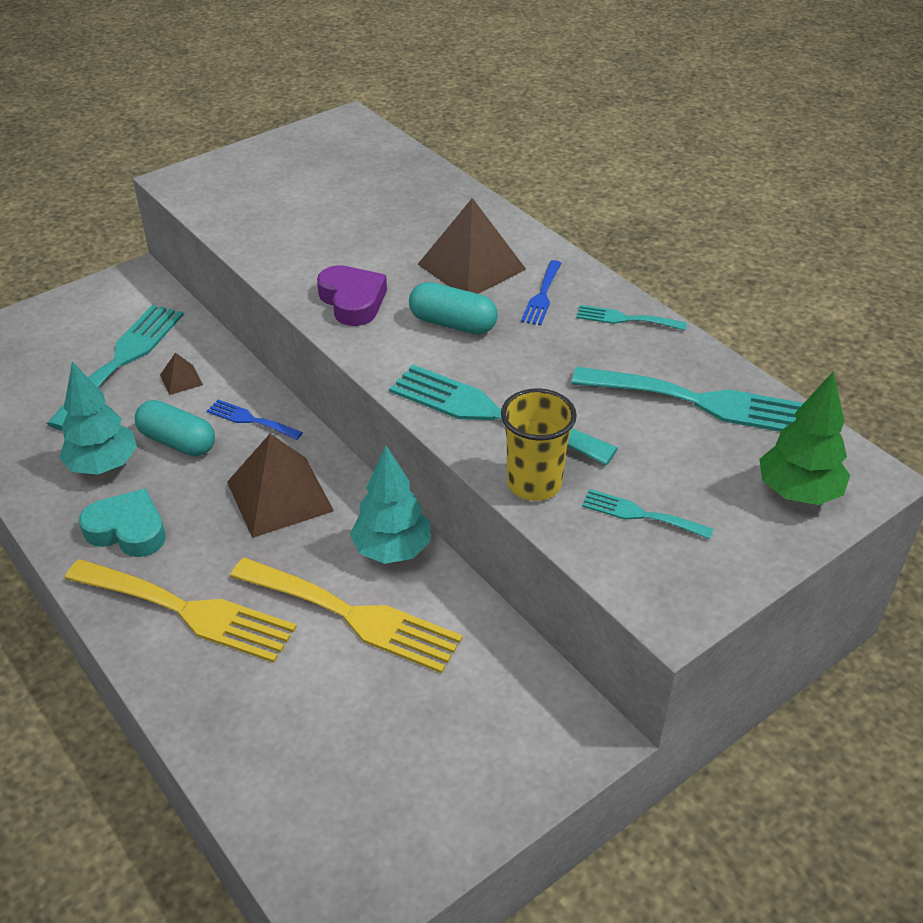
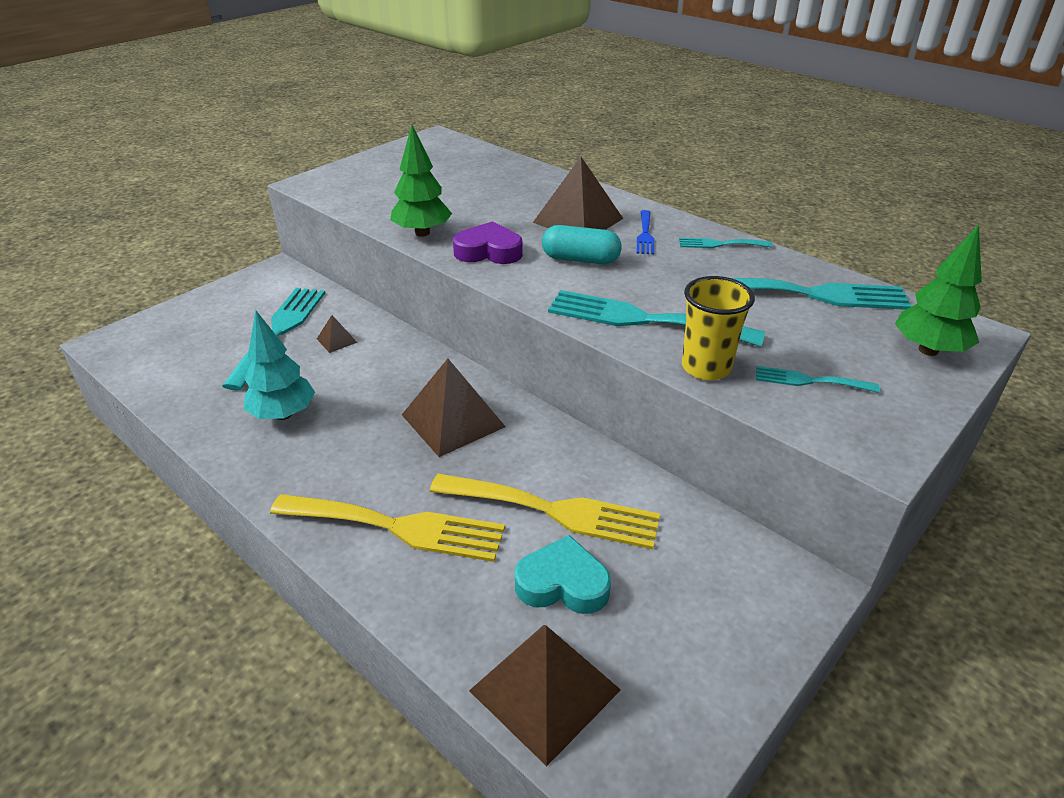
camera: 10 degrees left, 5 degrees down
turquoise heart [79,488,166,557] -> turquoise heart moved to [515,535,611,614]
turquoise capsule [135,400,215,456] -> none
blue fork [207,400,303,440] -> none
purple heart [317,265,387,326] -> purple heart turned 45 degrees counterclockwise [453,221,523,264]
turquoise tree [350,446,431,564] -> none
none -> green tree [390,125,452,237]
none -> brown pyramid [469,625,621,766]

